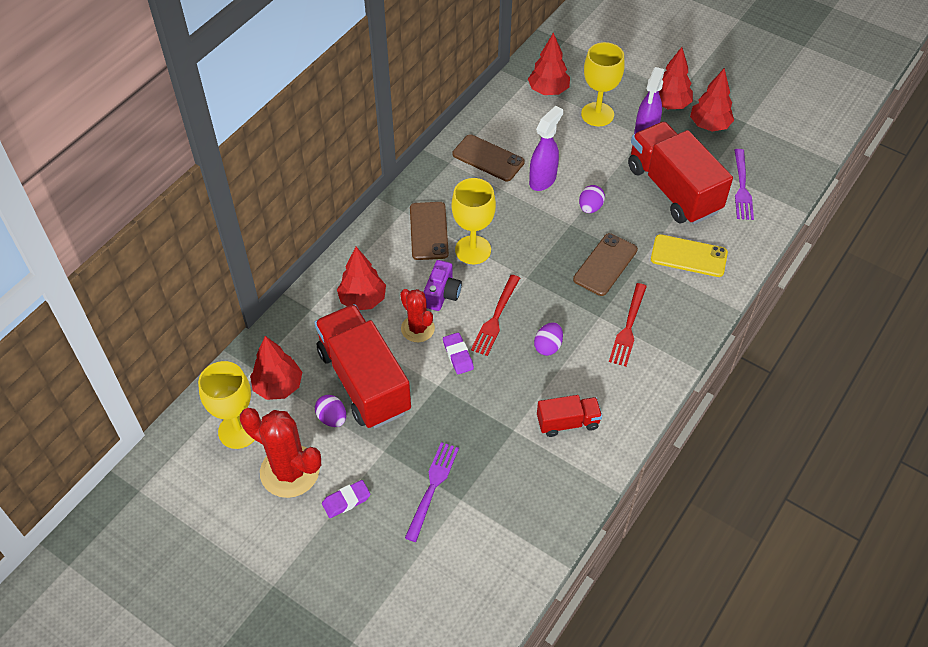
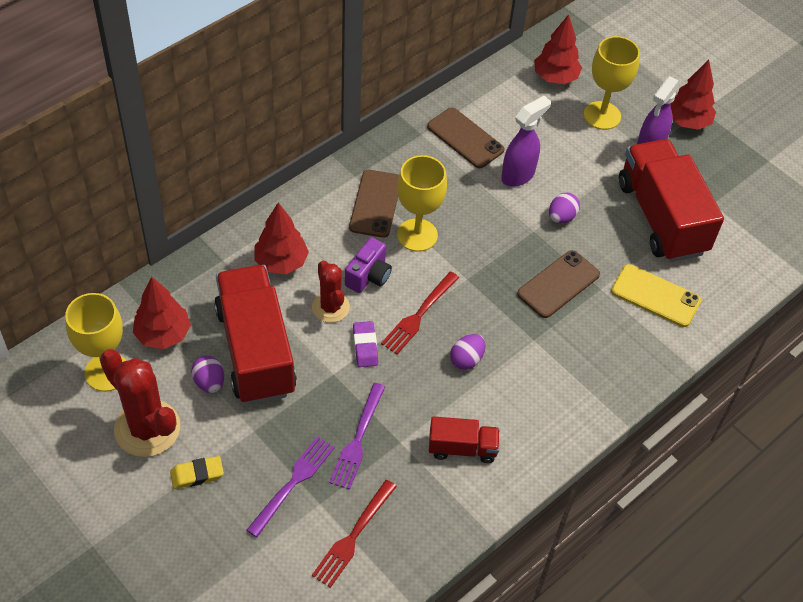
camera: 10 degrees right, 0 degrees up
purple eraser [322,480,371,518] -> yellow eraser [170,456,224,489]
red fork [609,283,647,366] -> red fork moved to [312,480,397,588]
red tree [690,68,734,132] -> none
purple fork [734,149,754,220] -> purple fork moved to [329,383,385,490]

